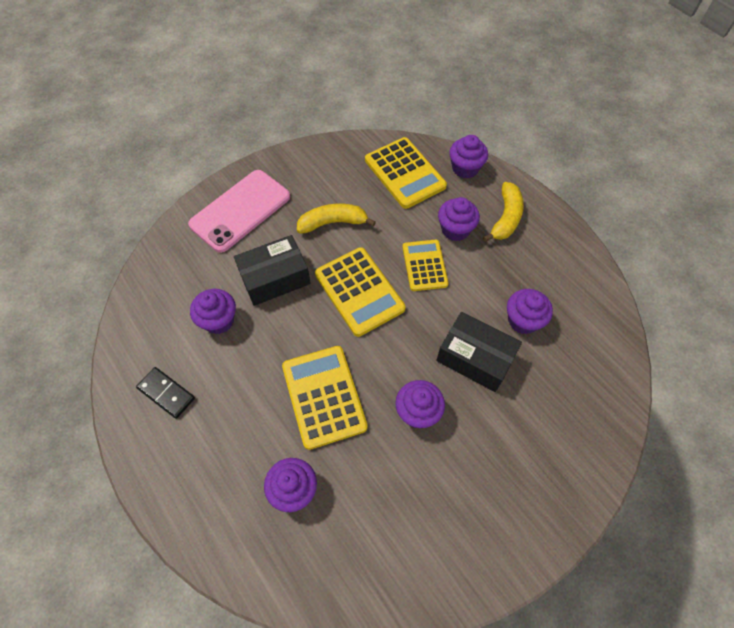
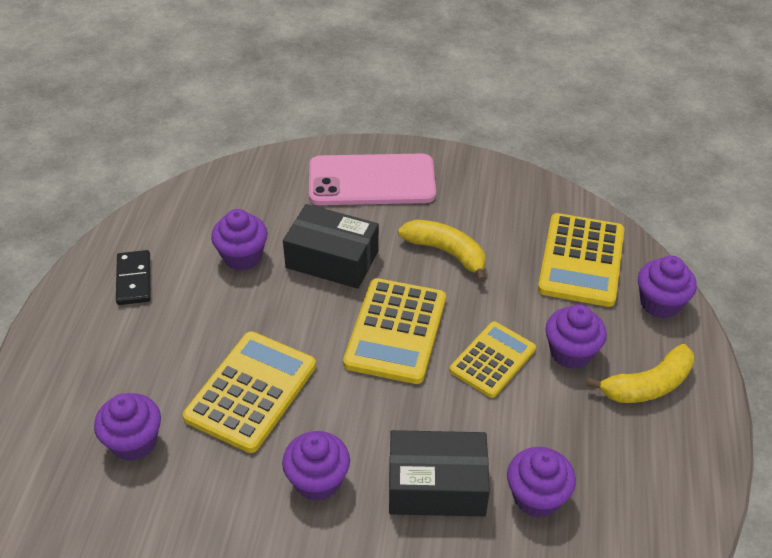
camera: 45 degrees right, 15 degrees down
black box [436,312,522,392] -> black box turned 75 degrees counterclockwise [389,430,490,516]

